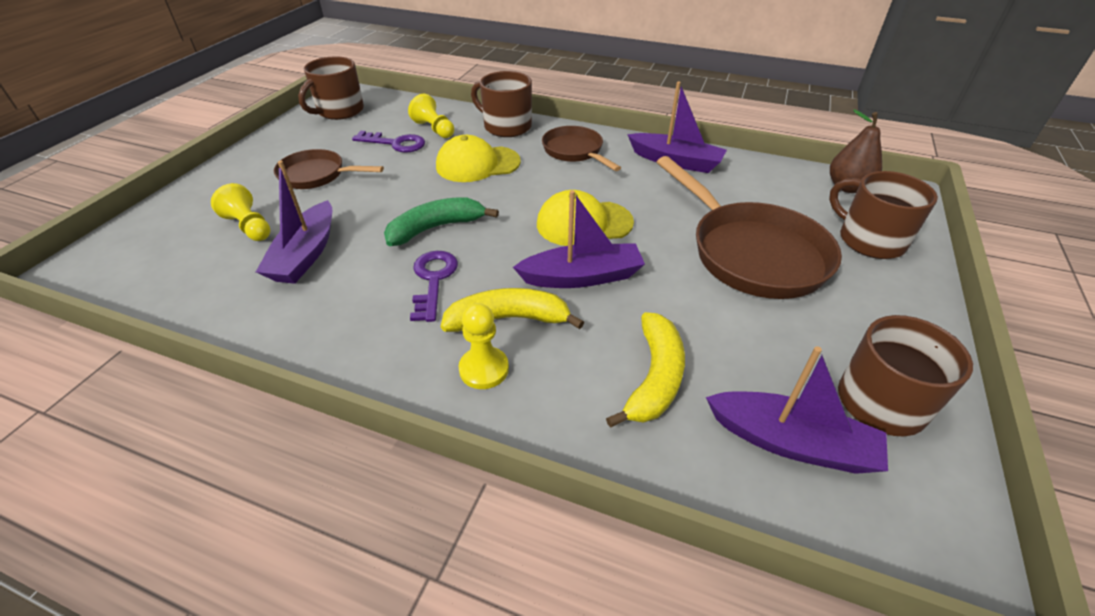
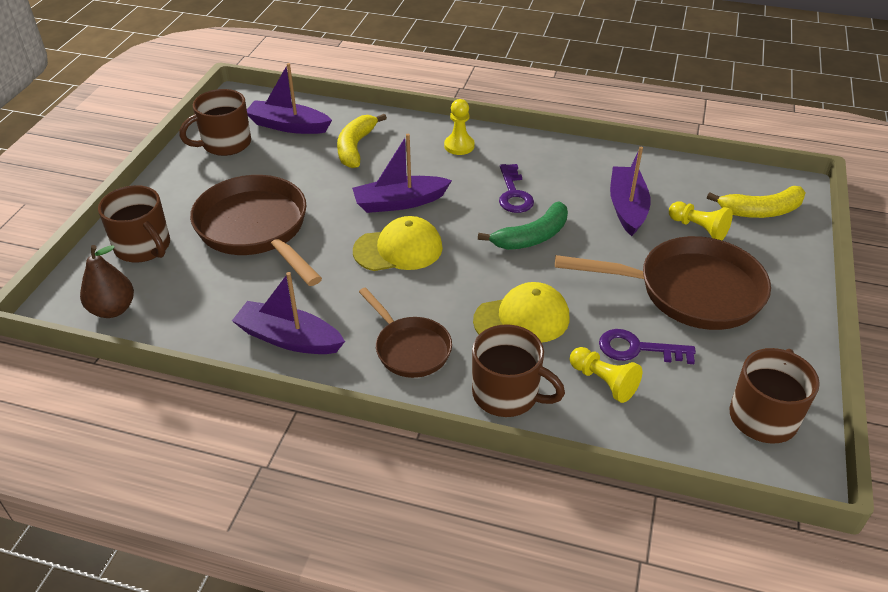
camera: 175 degrees right, 0 degrees up
brown pan [274,149,384,189] -> brown pan [555,236,771,330], size x1.74
yellow banana [441,288,584,332] -> yellow banana moved to [707,186,806,218]

